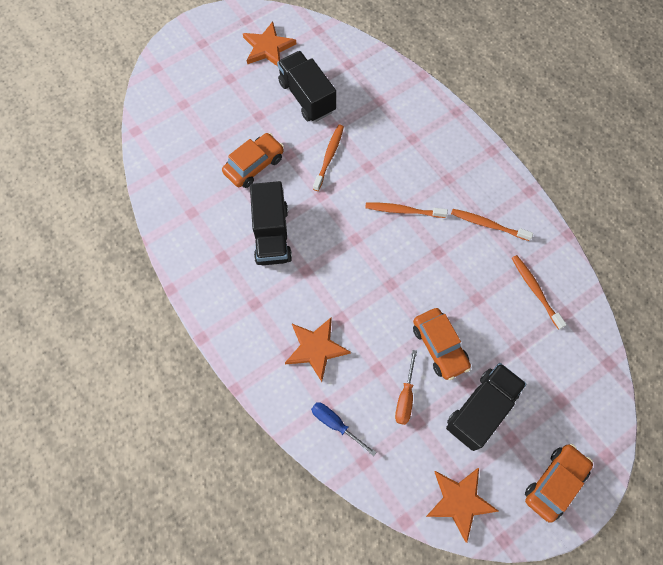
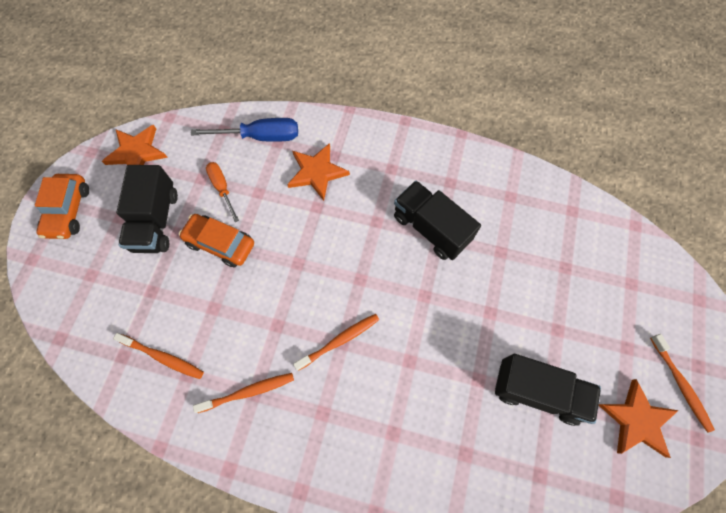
camera: 140 degrees right, 0 degrees up
orange car [222,133,284,188] -> none
blue screwdriver [311,402,377,456] -> blue screwdriver [191,118,298,142], size x1.55
orange toothbrush [313,125,344,191] -> orange toothbrush moved to [650,334,715,433]

